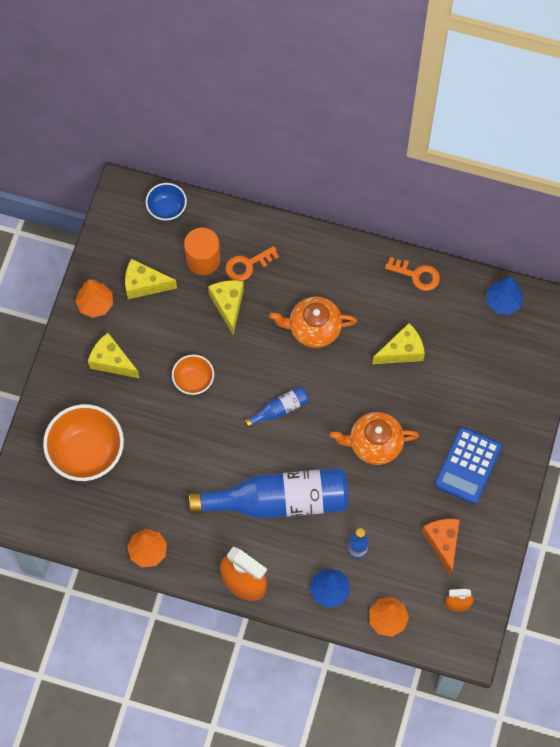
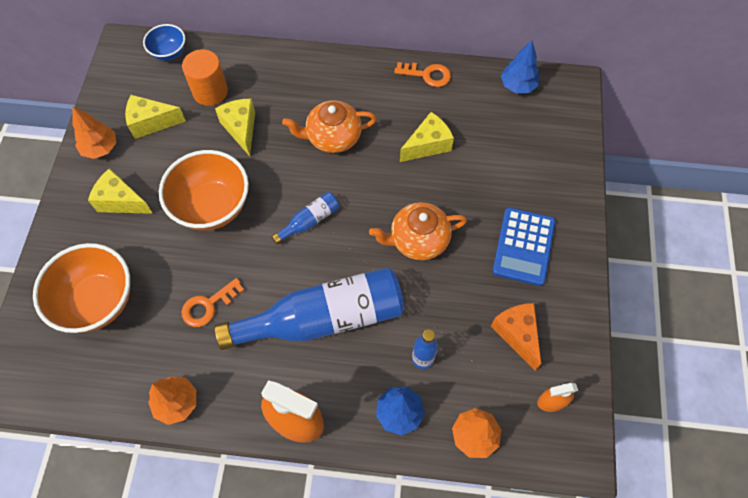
camera: 10 degrees left, 5 degrees down
orange bowl [172,355,214,395] -> orange bowl [159,150,249,231], size x1.85
orange key [226,246,279,281] -> orange key moved to [181,278,244,327]

